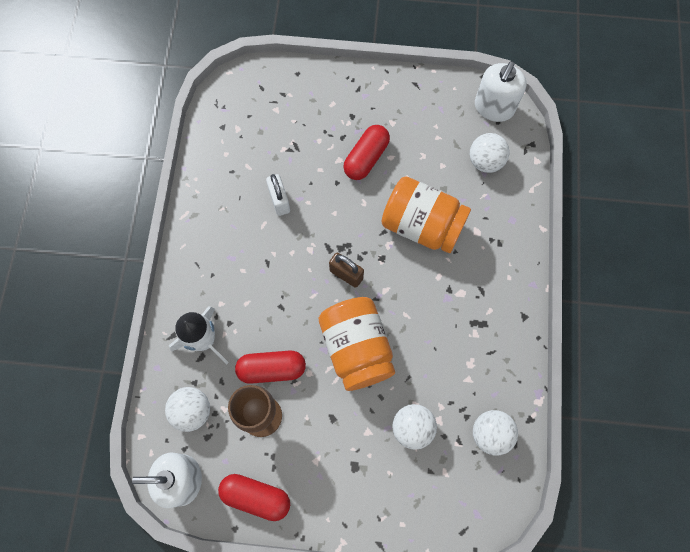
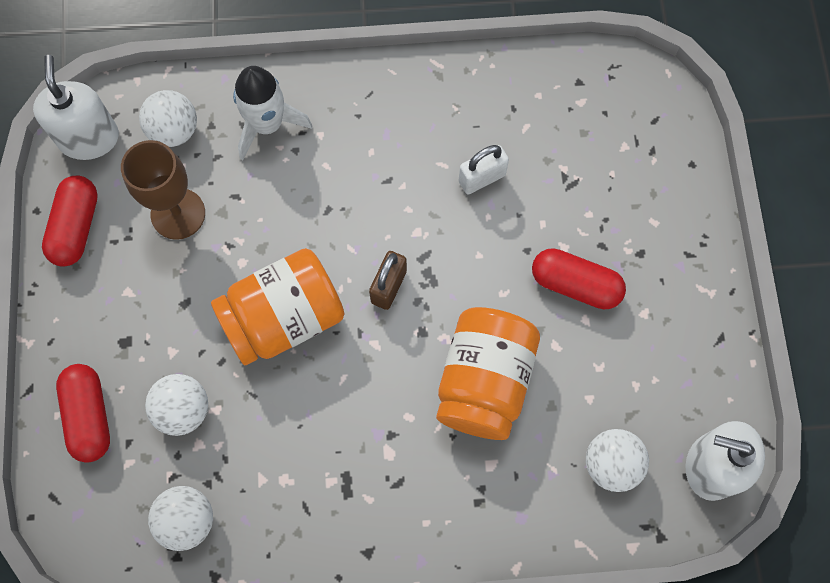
camera: 80 degrees right, 0 degrees up
red capsule [235,350,306,384] -> red capsule moved to [56,364,110,463]

